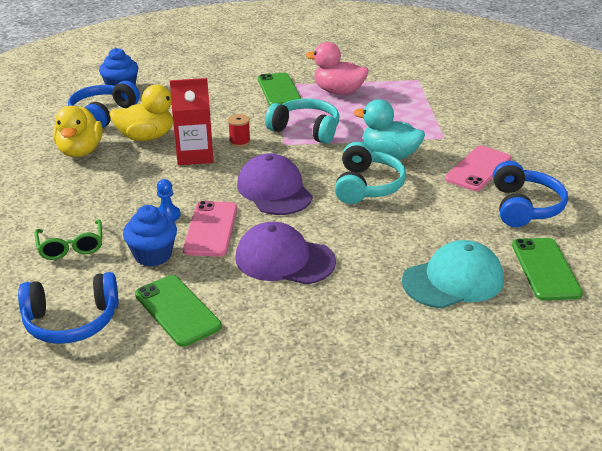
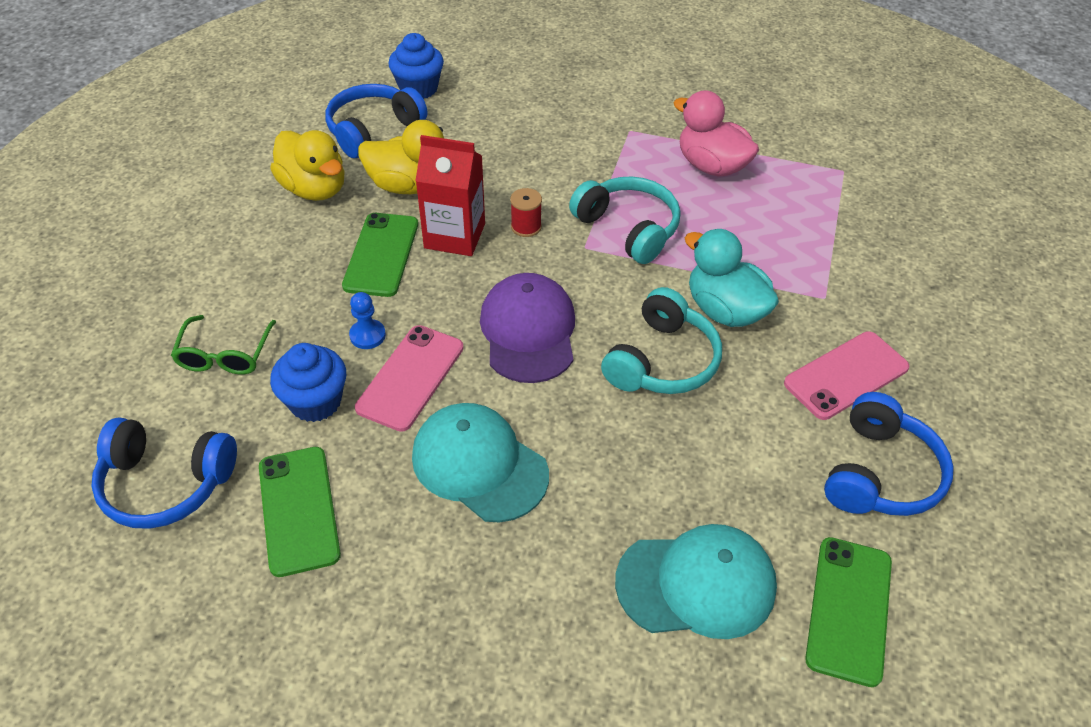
camera: 20 degrees right, 15 degrees up
yellow duck [53,106,103,157] -> yellow duck turned 60 degrees counterclockwise [270,130,344,201]
purple cap [236,222,336,285] -> turquoise cap [412,403,549,523]
green phone [258,73,302,106] -> green phone moved to [342,213,418,297]

